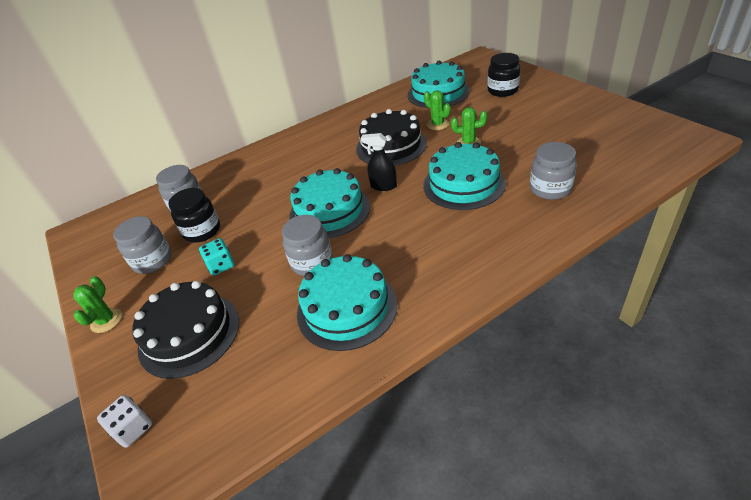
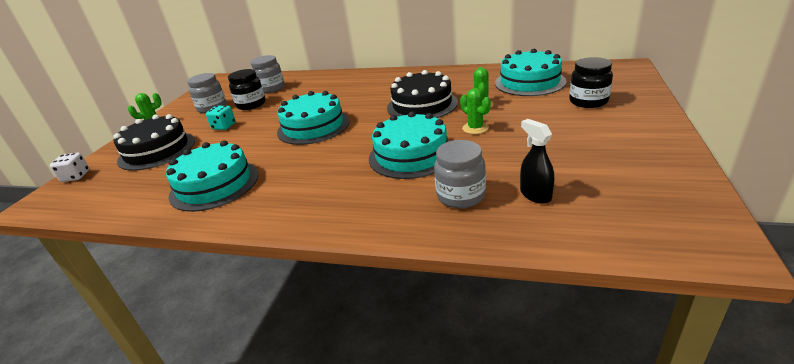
camera: 45 degrees right, 10 degrees down
grey jar [282,215,333,276] -> none
black spray bottle [361,133,397,191] -> black spray bottle moved to [520,119,554,204]

